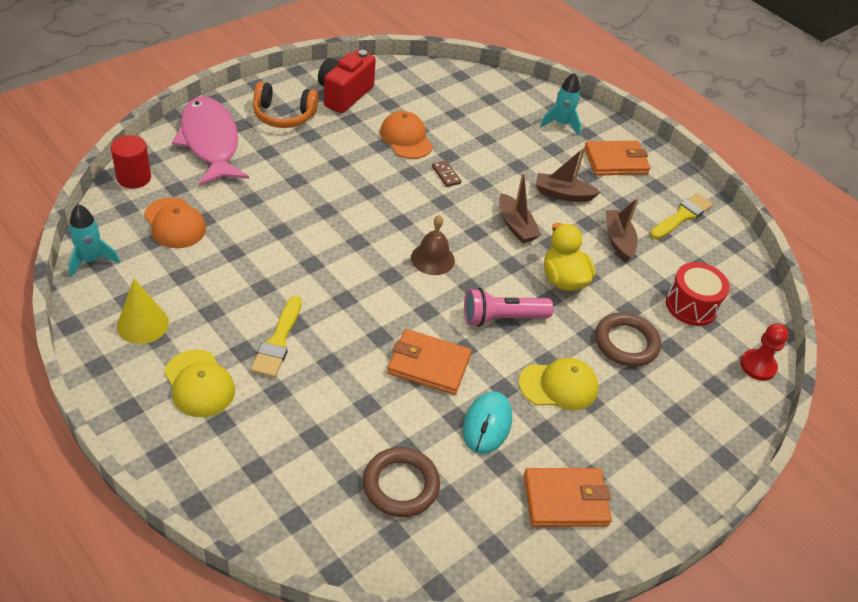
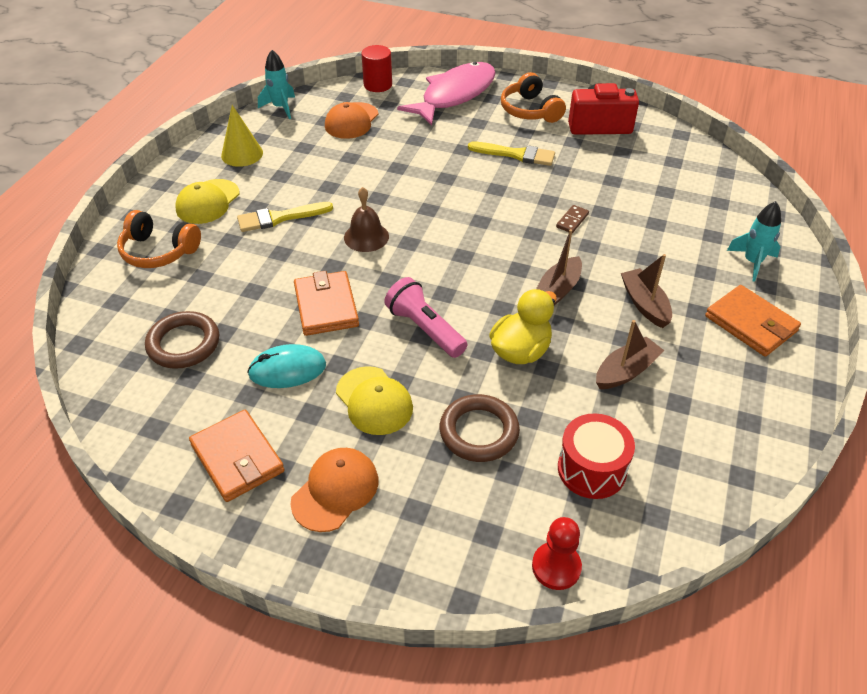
camera: 65 degrees right, 0 degrees up
orange cap [380,111,433,159] -> orange cap moved to [291,448,378,532]
brown bell [411,215,455,275] -> brown bell moved to [344,187,389,252]
yellow brush [650,193,713,239] -> yellow brush moved to [468,142,555,166]
none -> orange headphones [117,210,201,268]

